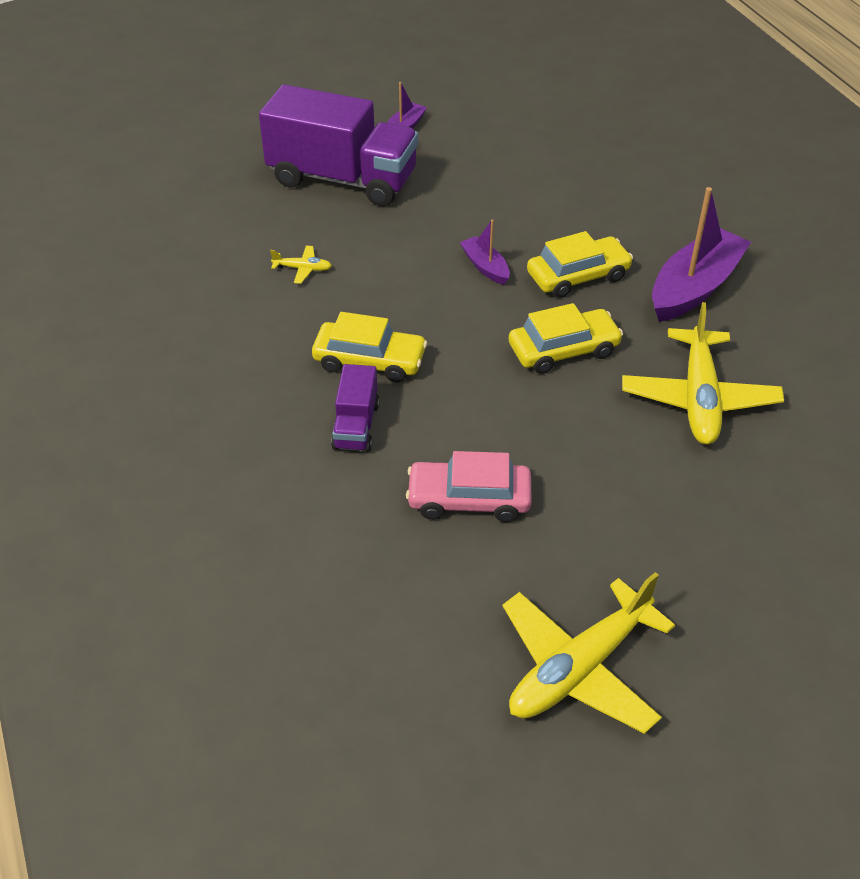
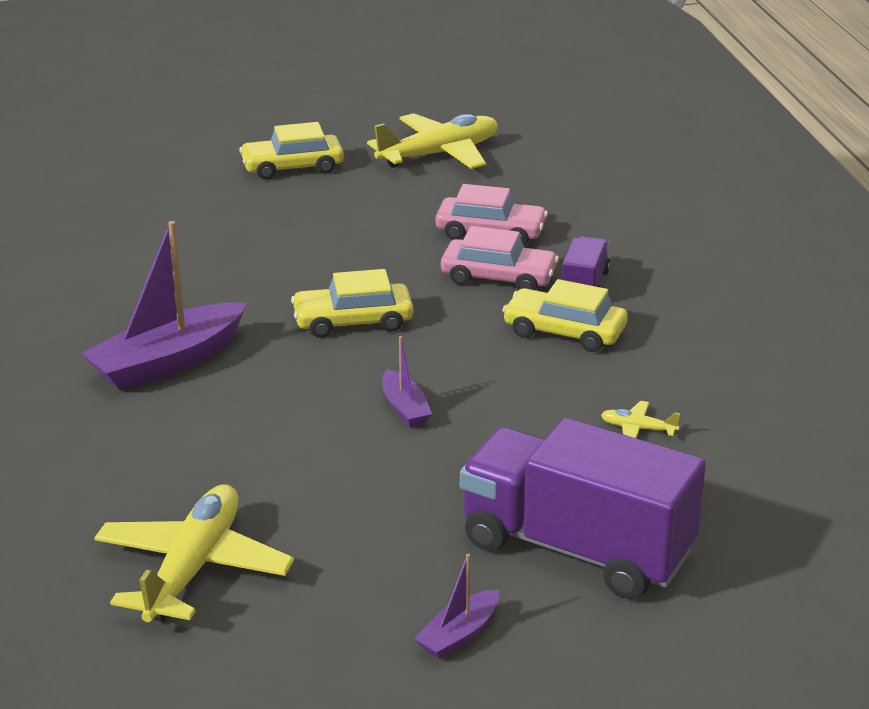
camera: 170 degrees left, 15 degrees down
yellow car [527,231,633,298] -> yellow car moved to [239,122,344,180]
yellow plane [622,302,784,444] -> yellow plane moved to [94,484,294,622]
none -> pink car [441,226,559,290]

